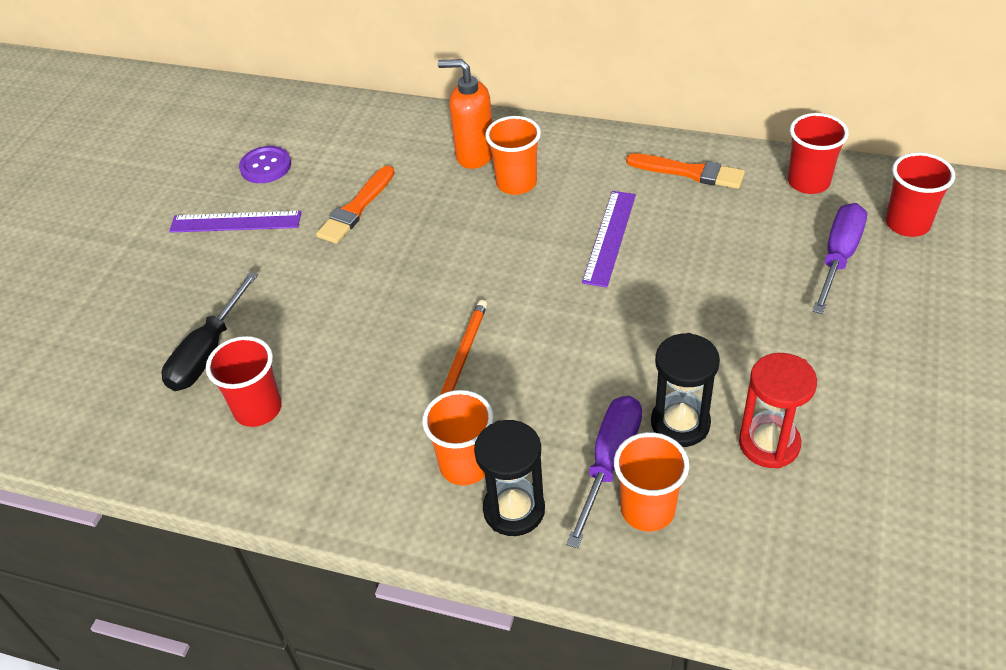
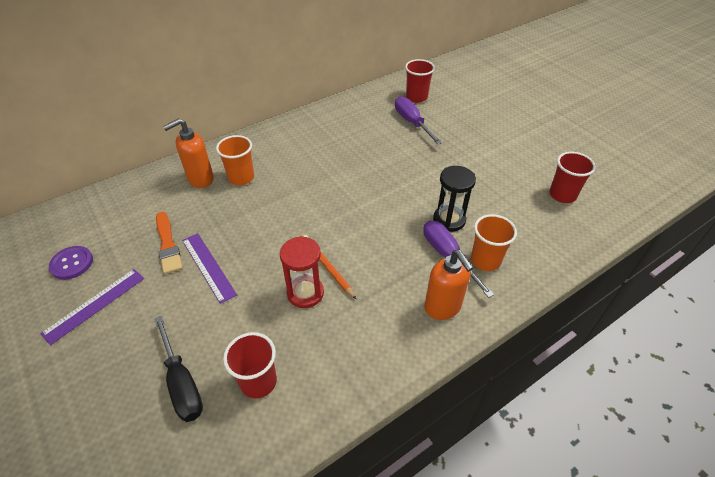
camera: 55 degrees left, 0 degrees up
orange cup [422,390,493,485] -> none
black hourglass [474,420,545,536] -> orange soap dispenser [425,250,473,320]
purple ruler [582,191,636,288] -> purple ruler moved to [182,233,237,304]
orange brush [626,153,745,189] -> none
red hourglass [739,353,817,468] -> red hourglass moved to [280,236,324,308]
red cup [788,113,849,194] -> red cup moved to [549,152,596,203]

